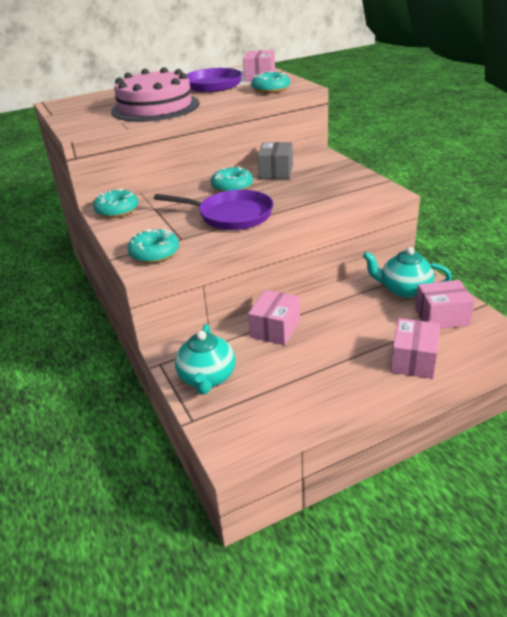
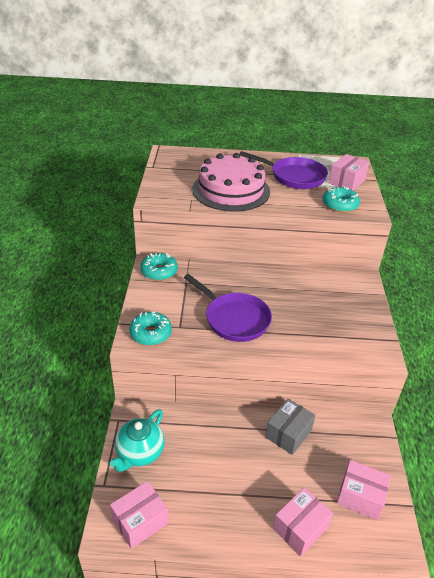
camera: 25 degrees right, 5 degrees up
turquoise donut [211,166,253,192] -> none
pink box [248,290,300,345] -> pink box moved to [110,481,168,549]
grey box [258,142,293,179] -> grey box moved to [265,399,316,455]
turquoise teapot [363,247,452,298] -> none

